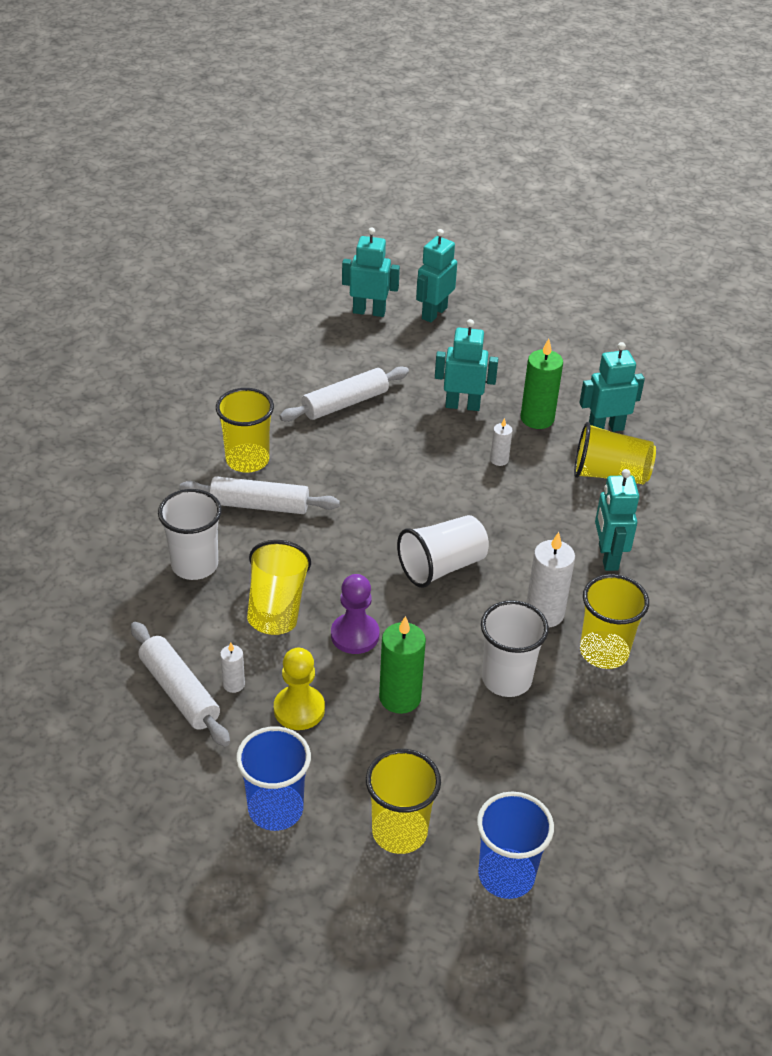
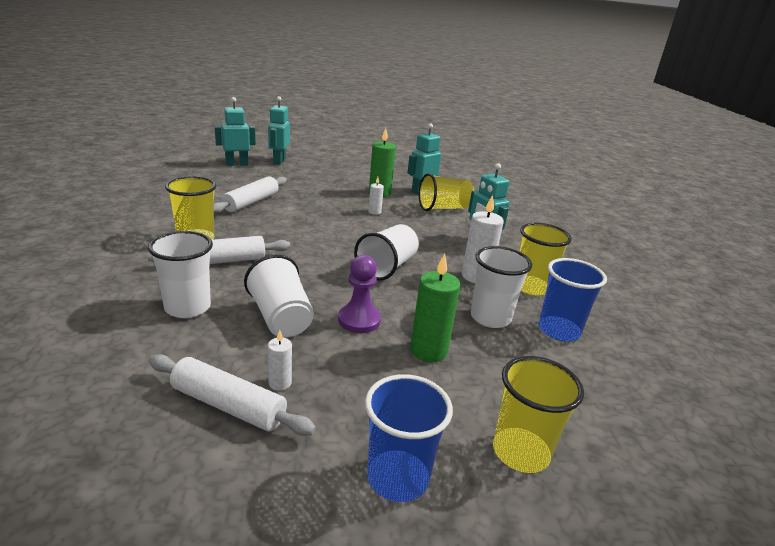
camera: 30 degrees left, 15 degrees down
yellow cup [247,540,311,635] -> white cup [244,254,314,337]
yellow pawn [274,648,325,730] -> none
turquoise robot [435,319,498,411] -> none
blue cup [477,792,554,899] -> blue cup moved to [539,258,607,341]

